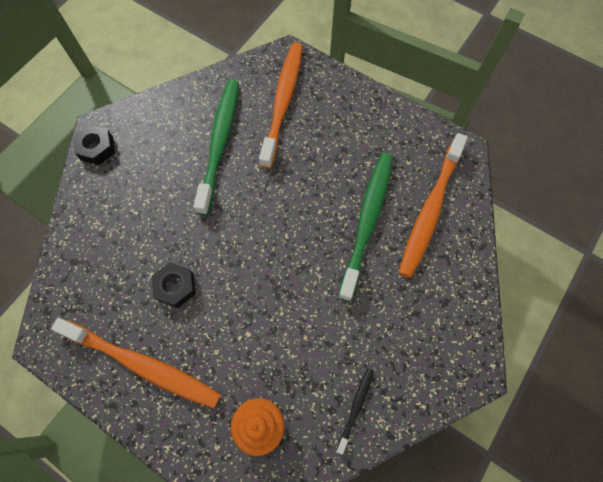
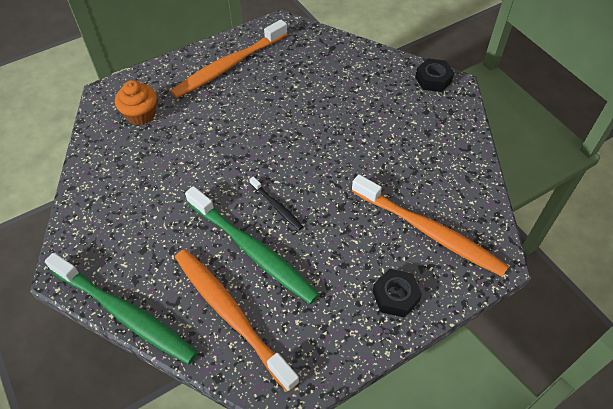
camera: 115 degrees right, 15 degrees down
black nut [152,262,196,308] -> black nut moved to [373,269,422,318]
green toothbrush [193,79,239,215] -> green toothbrush moved to [45,253,198,364]
black toothbrush [336,368,374,455] -> black toothbrush moved to [249,177,303,230]

